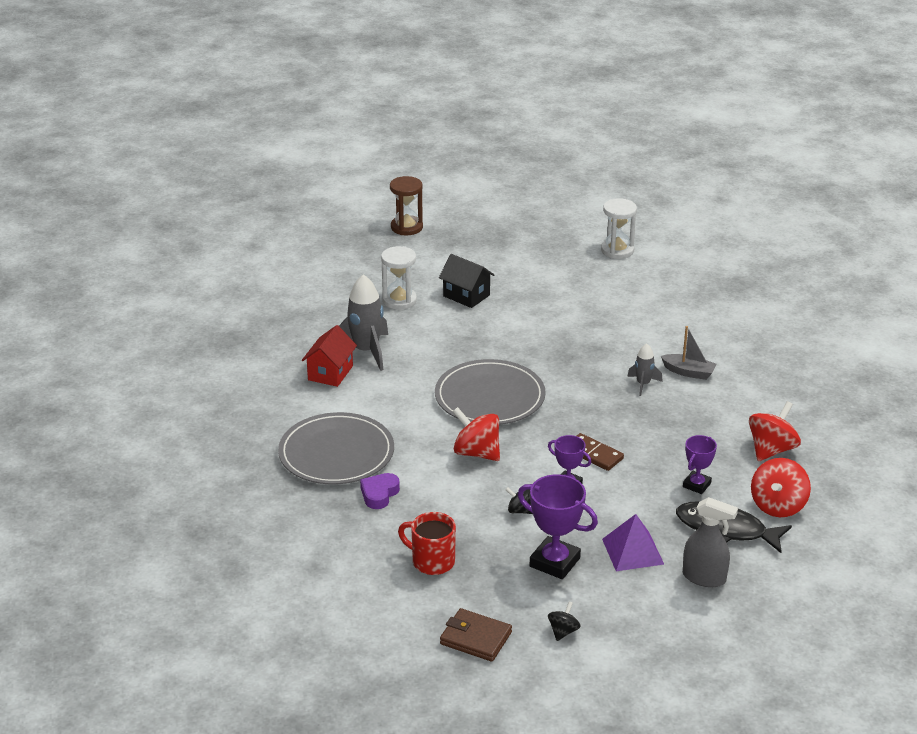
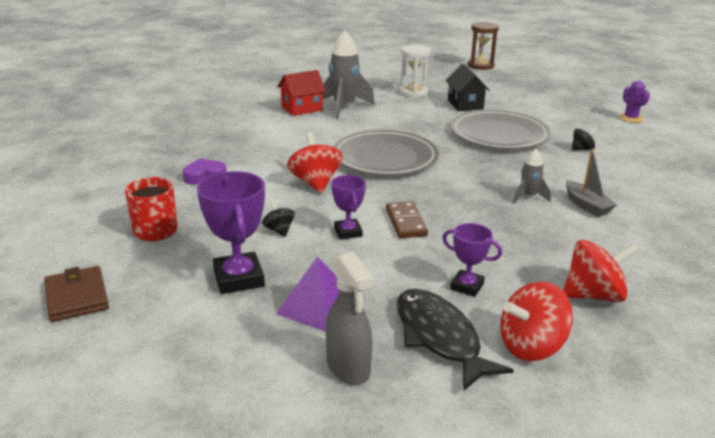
camera: 40 degrees right, 5 degrees down
grey plate [278,412,394,484] -> grey plate moved to [451,110,551,149]
black spinning top [548,601,581,641] -> black spinning top moved to [572,128,597,151]
white hourglass [601,198,637,259] -> purple cactus [619,81,650,123]
purple trophy [683,435,717,494] -> purple trophy turned 45 degrees clockwise [442,223,502,297]

